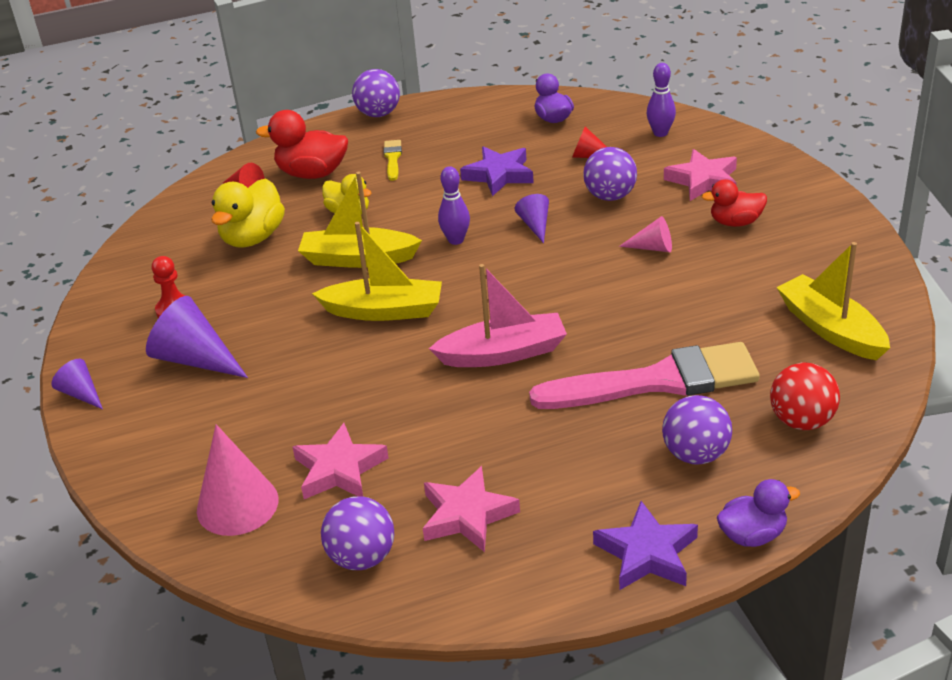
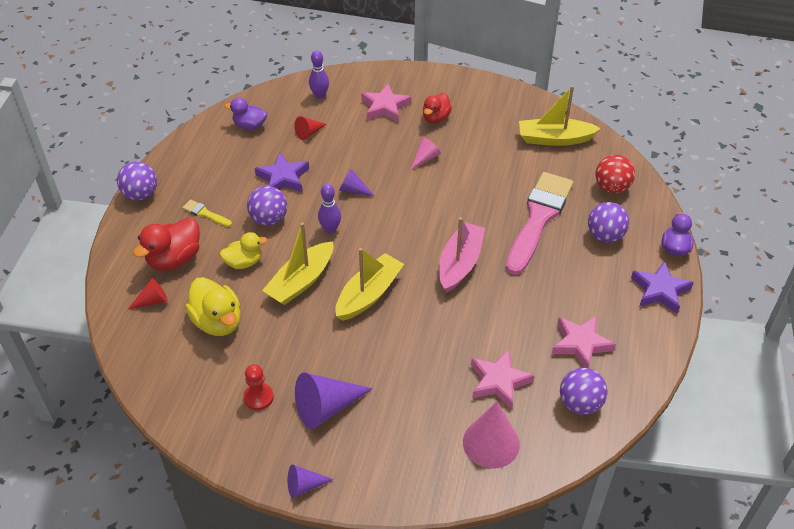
camera: 60 degrees left, 10 degrees up
purple ball [583,147,637,201] -> purple ball moved to [247,186,287,226]

